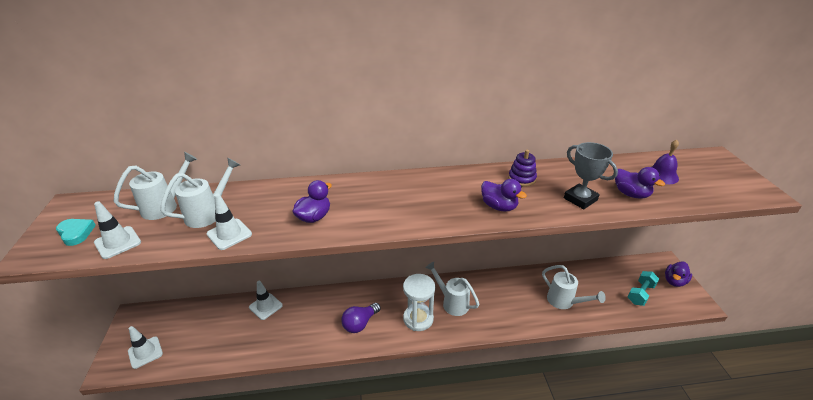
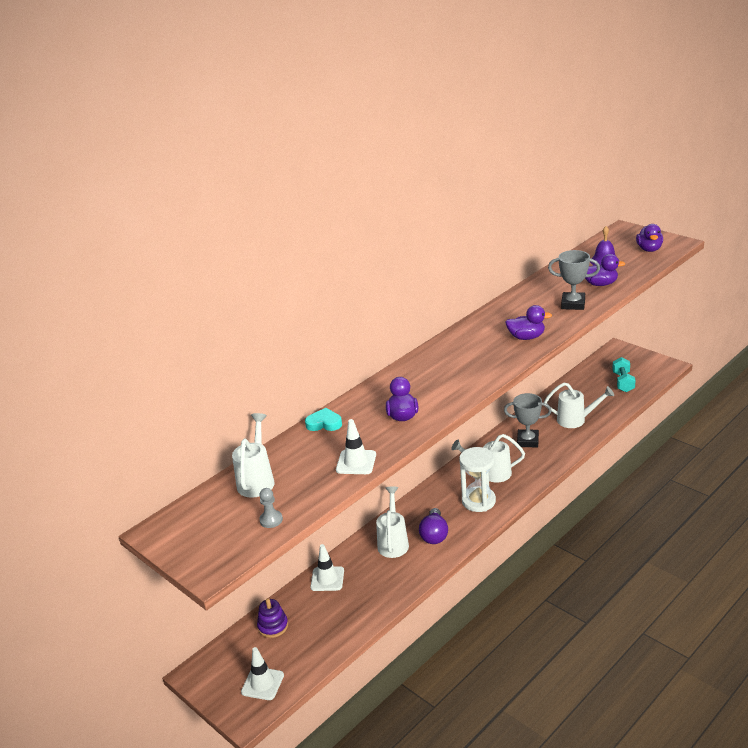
camera: 35 degrees left, 5 degrees down
turquoise heart [56,219,96,246] -> turquoise heart moved to [305,408,342,431]
white traffic cone [94,201,141,259] -> grey pawn [259,488,283,528]
white watering can [160,157,240,228] -> white watering can moved to [376,486,409,558]
purple stacking toy [508,150,537,187] -> purple stacking toy moved to [257,599,288,638]
purple duck [665,261,692,287] -> purple duck moved to [636,224,663,252]
none -> grey trophy [504,393,552,447]

